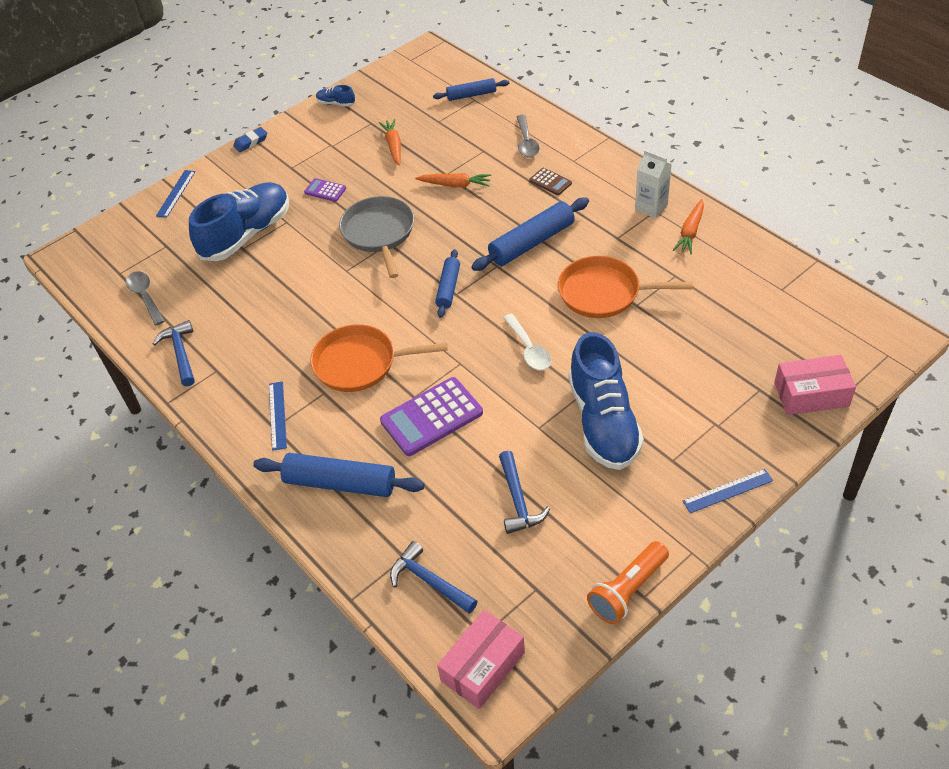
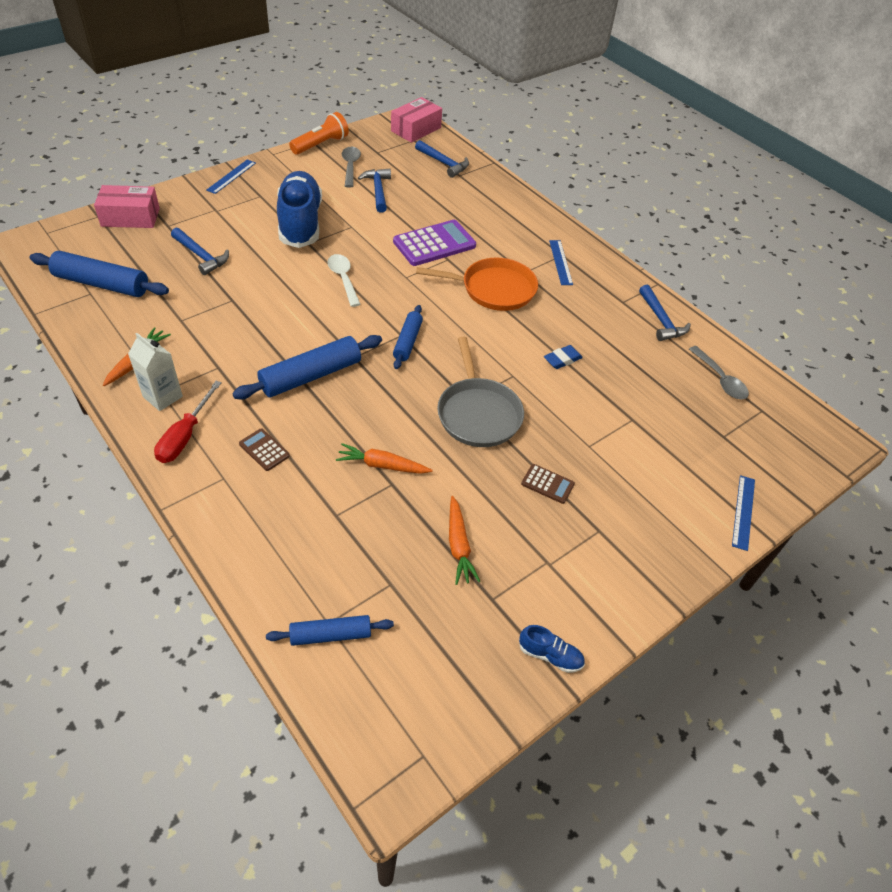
camera: 175 degrees right, 0 degrees up
blue shoe [189,182,289,261] -> none
blue eraser [233,127,267,152] -> blue eraser moved to [544,345,583,369]
blue rolling pin [253,453,424,497] -> blue rolling pin moved to [29,251,169,297]
purple calculator [304,178,346,202] -> brown calculator [521,464,575,504]
grey spoon [517,115,539,157] -> grey spoon moved to [342,147,361,188]
orange pan [558,256,693,318] -> none
blue ruler [683,469,773,513] -> blue ruler turned 45 degrees counterclockwise [206,159,256,194]
none -> red screwdriver [154,381,222,463]
none -> blue hammer [171,228,229,275]

